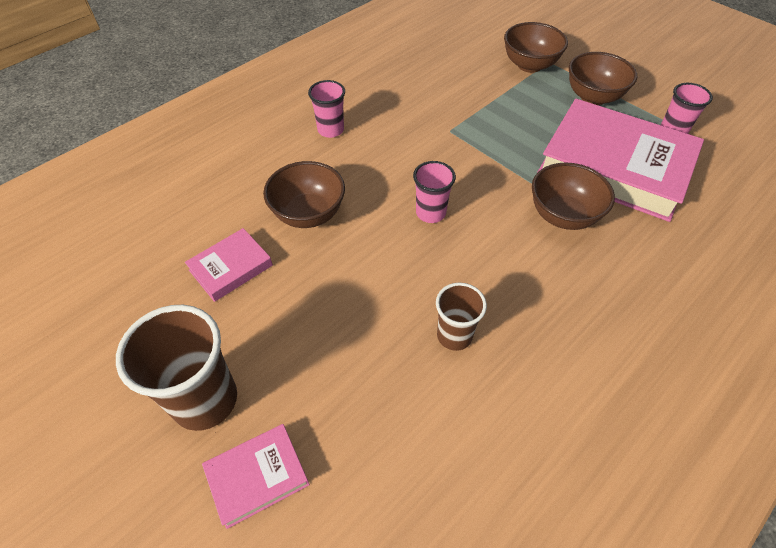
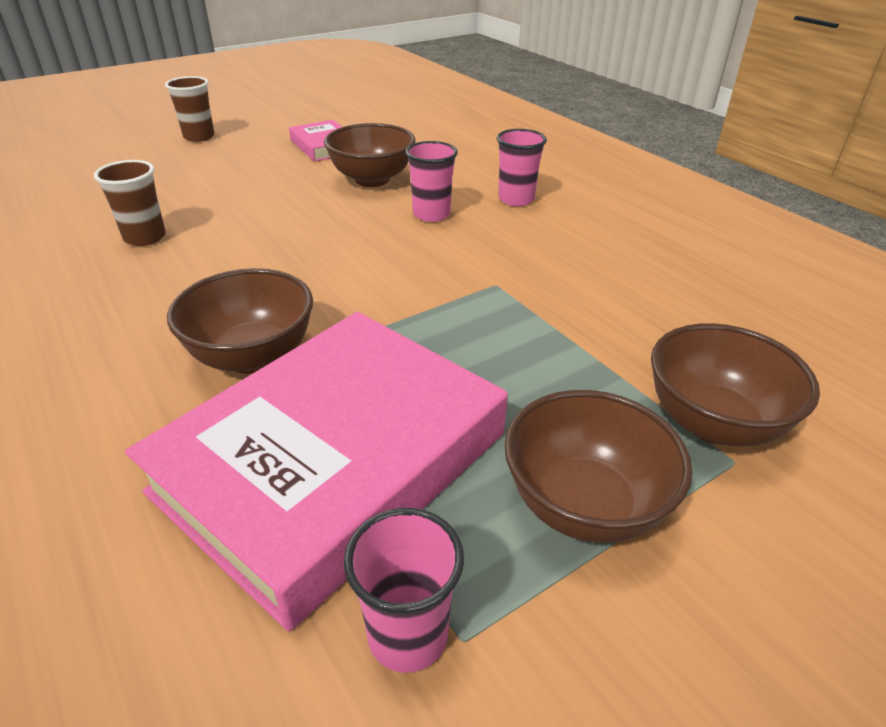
camera: 100 degrees right, 15 degrees down
brown cup [116,305,237,431] -> brown cup [165,76,215,142], size x0.59
pink book [202,424,310,529] -> none
pink cup [413,161,456,223] -> pink cup moved to [405,141,458,222]

